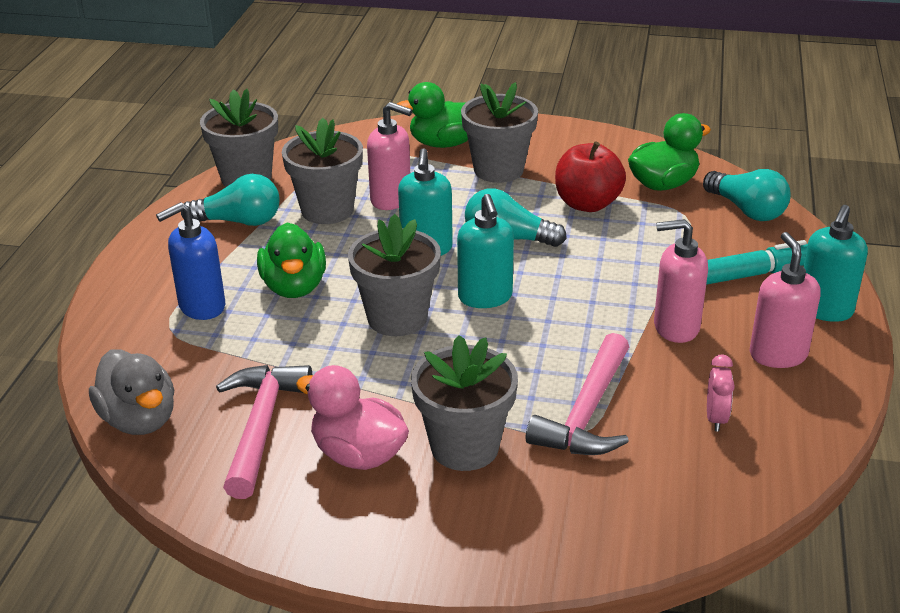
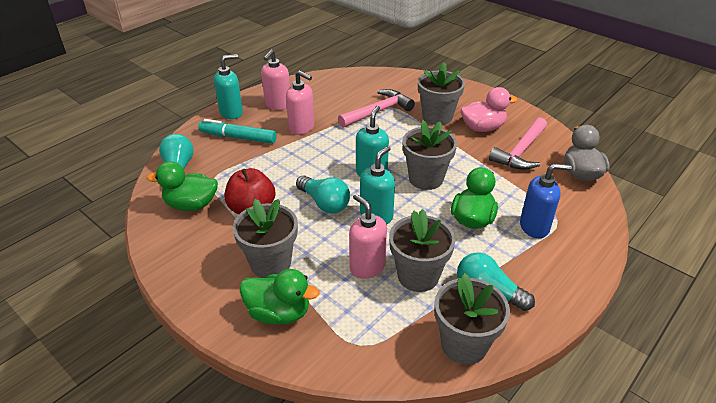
camera: 150 degrees left, 5 degrees up
pink duck [296,365,409,470] -> pink duck turned 75 degrees counterclockwise [460,87,518,132]
pink clock [707,354,735,432] -> none

